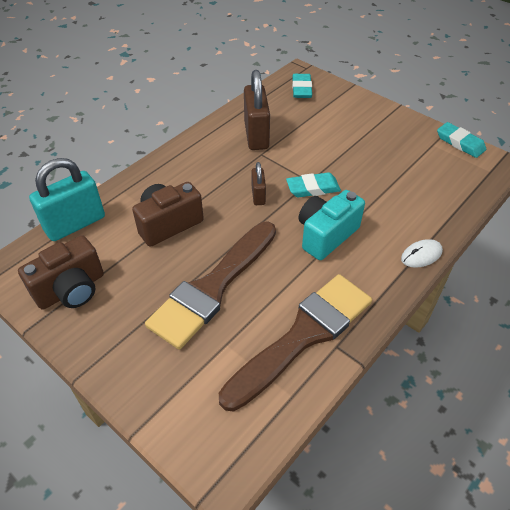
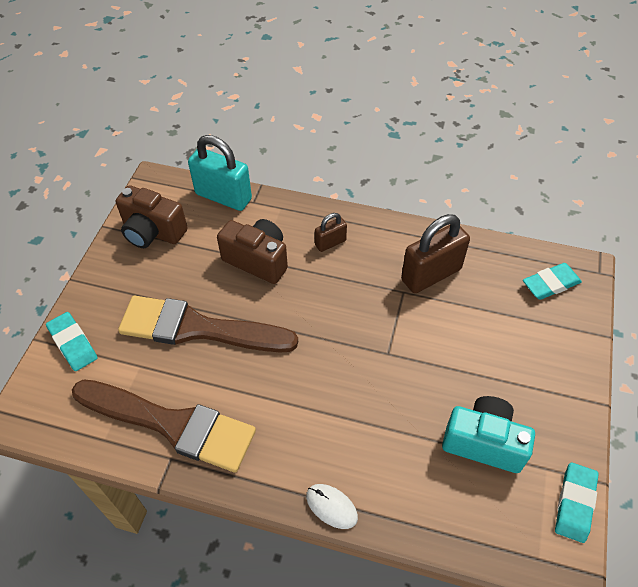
camera: 65 degrees right, 5 degrees up
brown padlock [252,162,266,205] -> brown padlock moved to [315,213,347,252]
turquoise eraser [286,172,341,197] -> turquoise eraser moved to [46,312,98,371]
turquoise camera [299,190,365,260] -> turquoise camera moved to [442,396,535,473]

